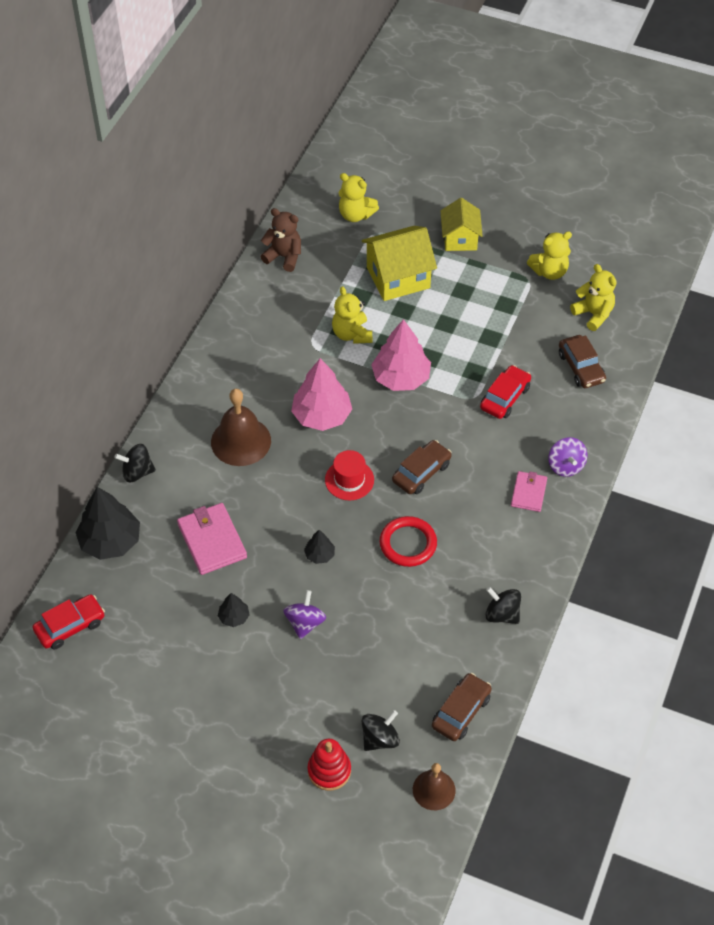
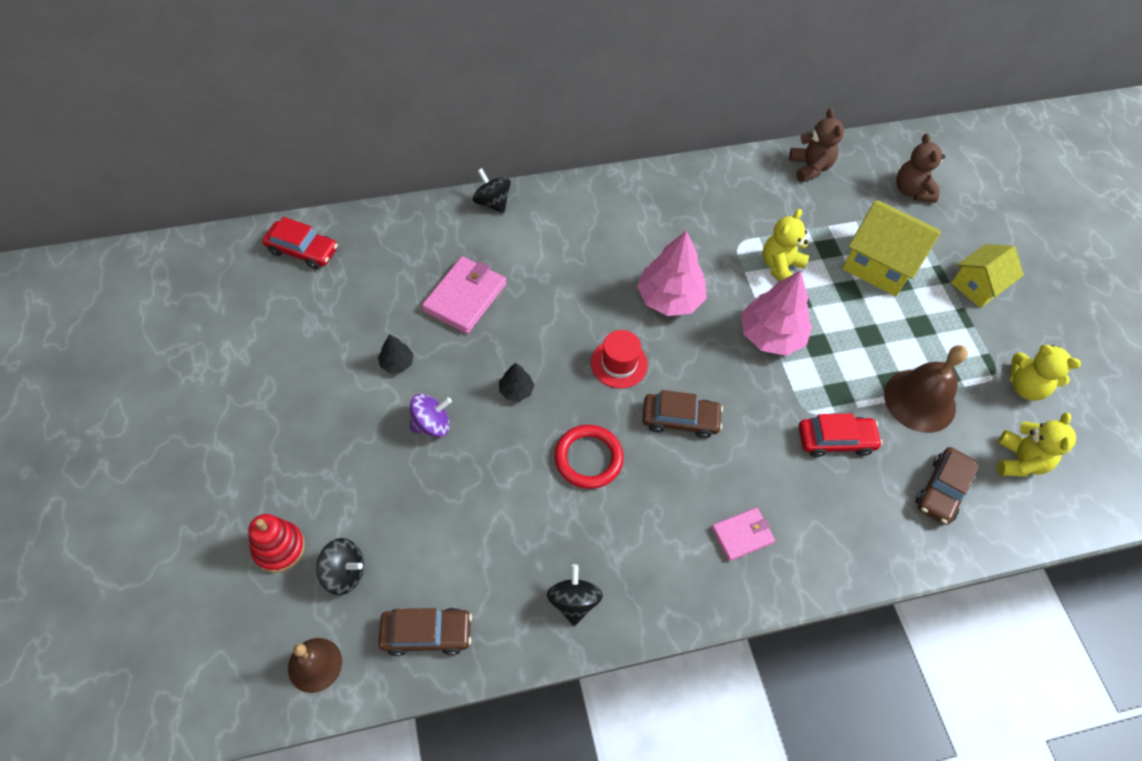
camera: 50 degrees right, 5 degrees up
black tree [75,487,140,560] -> none
brown bell [211,389,271,466] -> brown bell moved to [884,345,968,433]
yellow teddy bear [339,173,379,222] -> brown teddy bear [896,133,945,203]
purple spinning top [548,437,587,477] -> none

